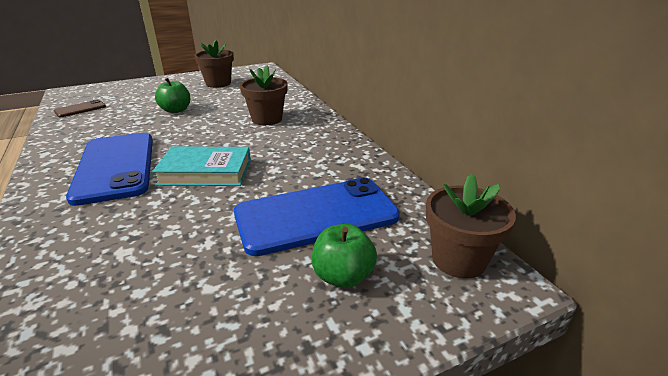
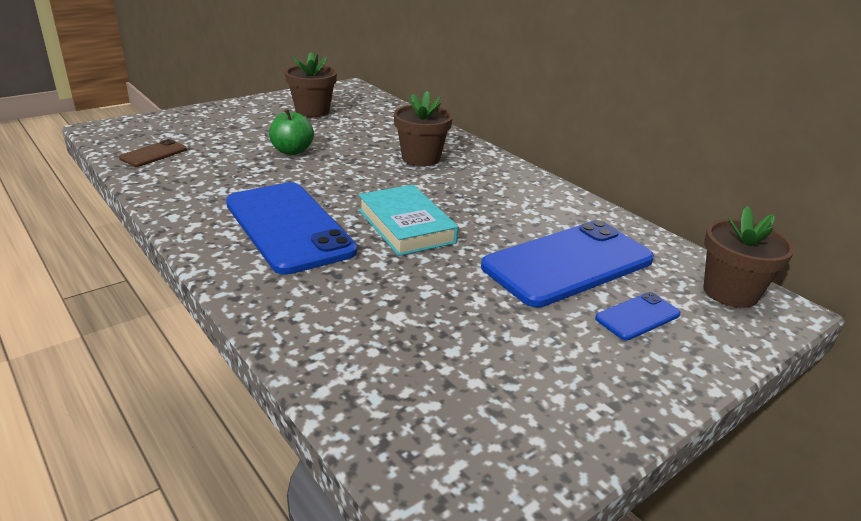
camera: 15 degrees left, 0 degrees up
turquoise book [152,146,251,186] -> turquoise book turned 75 degrees clockwise [359,185,459,256]
green apple [312,224,377,288] -> blue phone [595,292,681,340]

